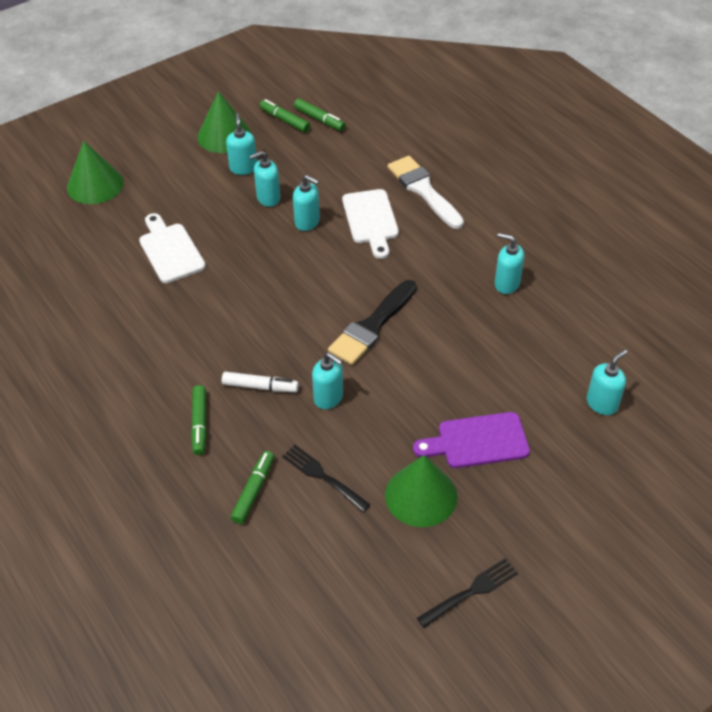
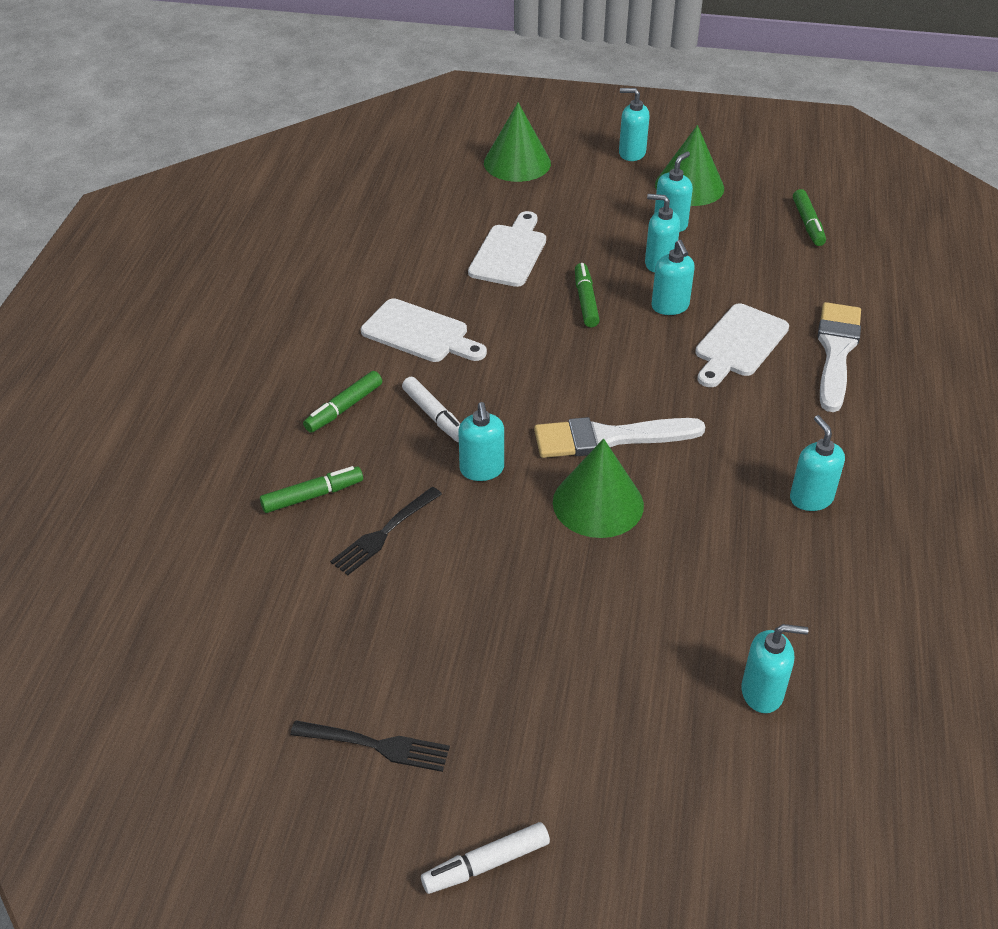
camera: 45 degrees right, 5 degrees down
green marker [260,99,310,132] -> green marker moved to [575,263,600,327]
black fork [282,445,371,512] -> black fork turned 135 degrees counterclockwise [330,487,442,575]
black brush [328,280,417,365] -> white brush [534,417,705,458]
green cone [385,455,457,527] -> green cone moved to [553,439,644,538]
purple cutting board [413,412,530,468] -> none
none -> white cutting board [361,298,487,362]
none -> white marker [421,822,550,894]
none -> turquoise soap dispenser [619,88,650,161]

